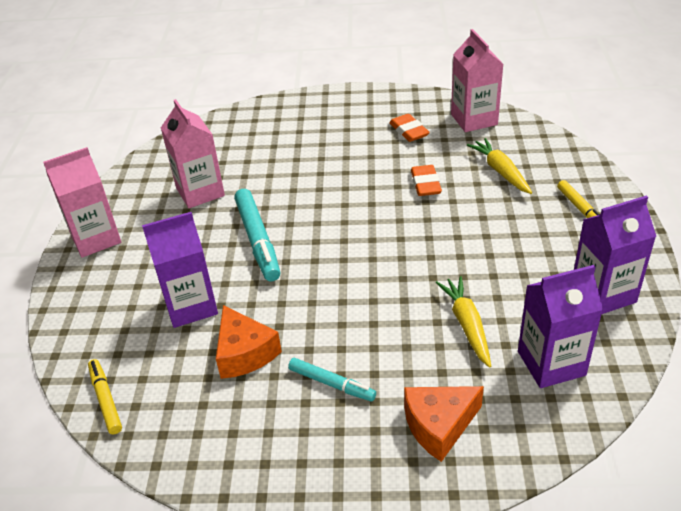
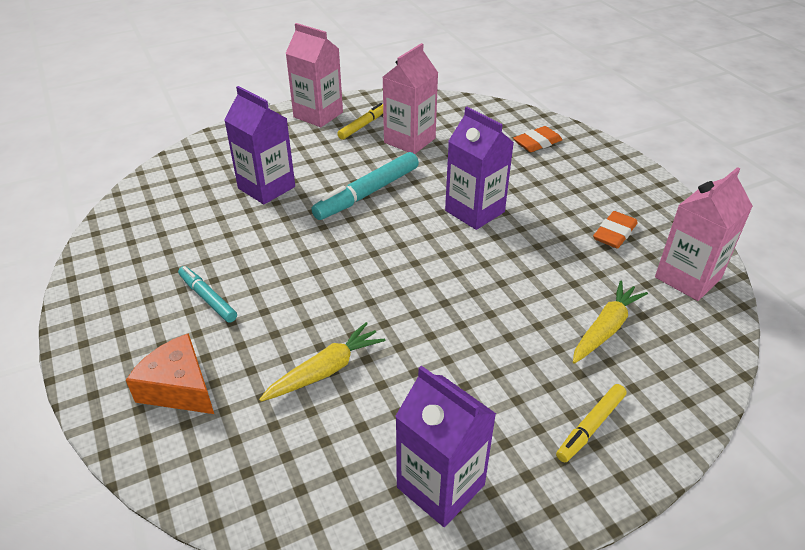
camera: 60 degrees right, 0 degrees up
yellow marker [88,359,122,434] -> yellow marker moved to [337,103,383,140]
orange cheese [216,305,282,379] -> none
turquoise marker [288,358,376,402] -> turquoise marker turned 135 degrees clockwise [178,266,237,323]
orange eraser [411,165,442,196] -> orange eraser moved to [513,126,562,152]
purple carton [518,265,603,388] -> purple carton moved to [445,107,514,230]

